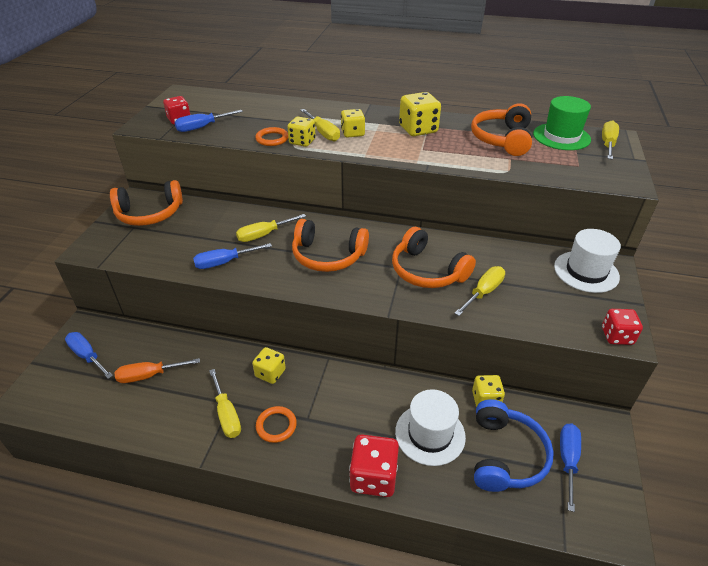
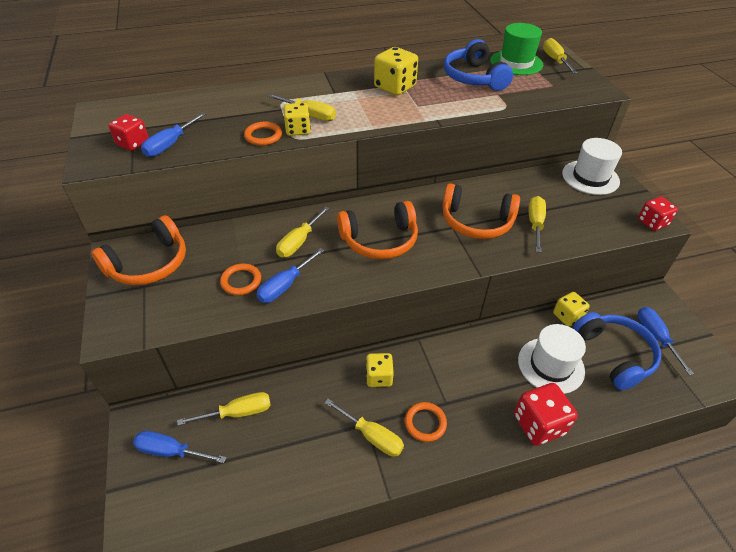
camera: 30 degrees left, 5 degrees up
orange screwdriver [115,358,200,383] -> none
yellow dice [341,109,365,138] -> none
orange headphones [471,103,532,156] -> blue headphones [444,39,513,91]
none -> yellow screwdriver [177,392,271,426]
none -> orange ring [220,264,261,295]

